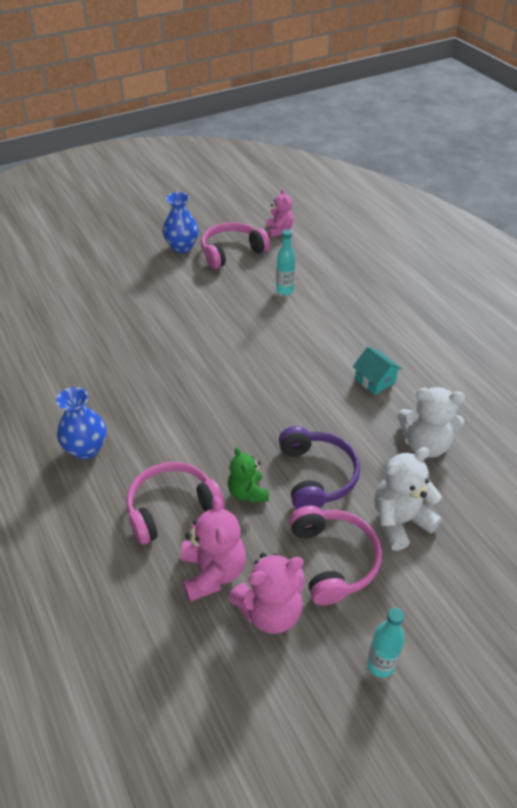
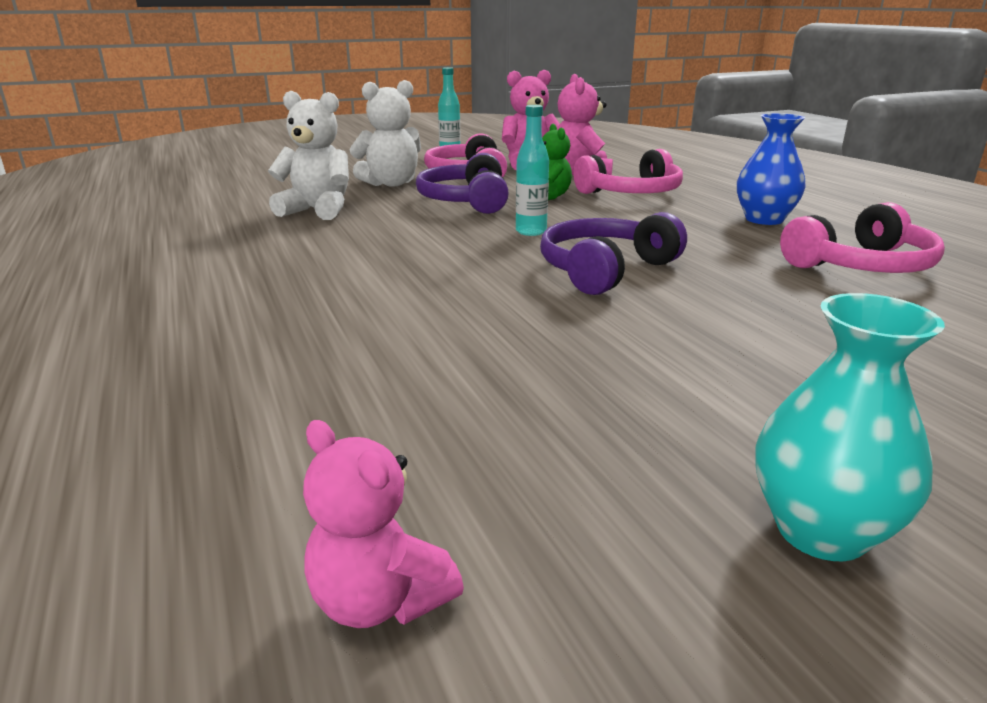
camera: 175 degrees left, 20 degrees down
blue vase [163,192,199,253] -> turquoise vase [755,293,945,561]
pink headphones [201,222,270,269] -> pink headphones moved to [780,202,945,273]
pink teddy bear [266,189,293,237] -> pink teddy bear turned 45 degrees counterclockwise [303,420,464,628]
turquoise bottle [276,229,295,295] -> turquoise bottle moved to [516,105,549,236]
turquoise house [353,347,402,395] -> none
none -> purple headphones [540,212,687,295]

